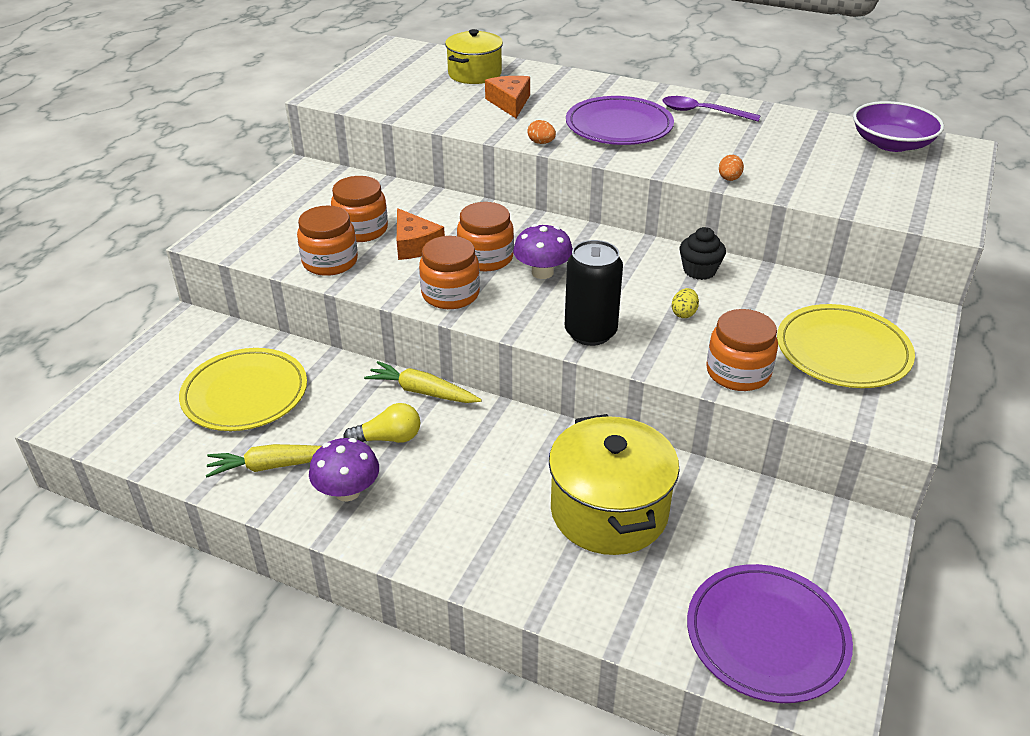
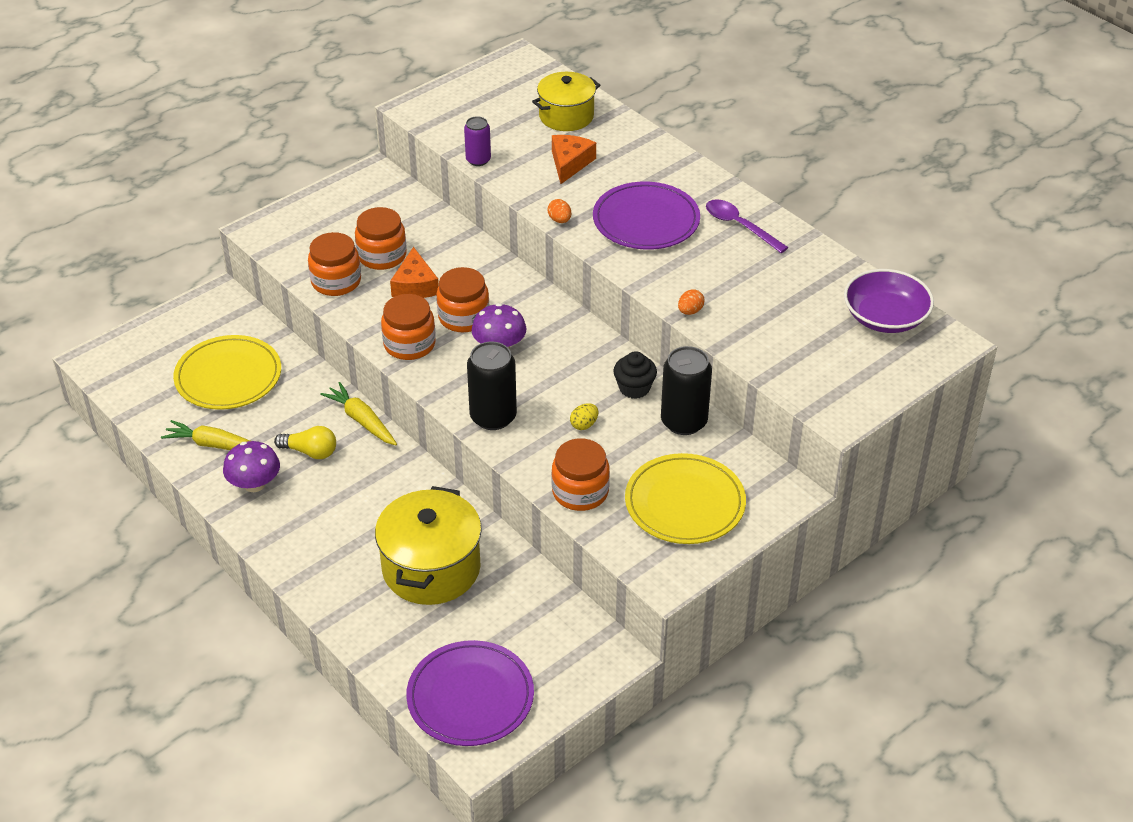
camera: 25 degrees right, 5 degrees up
none -> purple can [464,116,491,166]
none -> black can [661,346,712,435]

